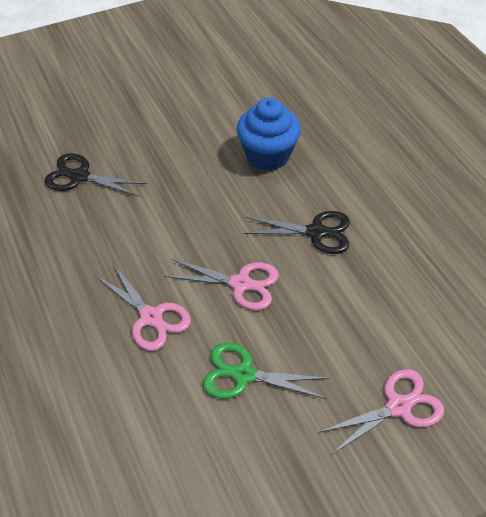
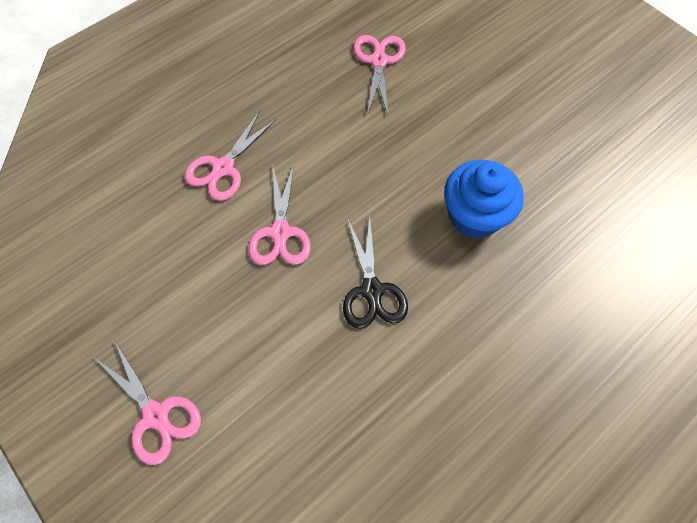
camera: 75 degrees right, 15 degrees up
black scissors [44,153,147,197] -> pink scissors [354,35,406,115]
green scissors [203,342,329,399] -> none

